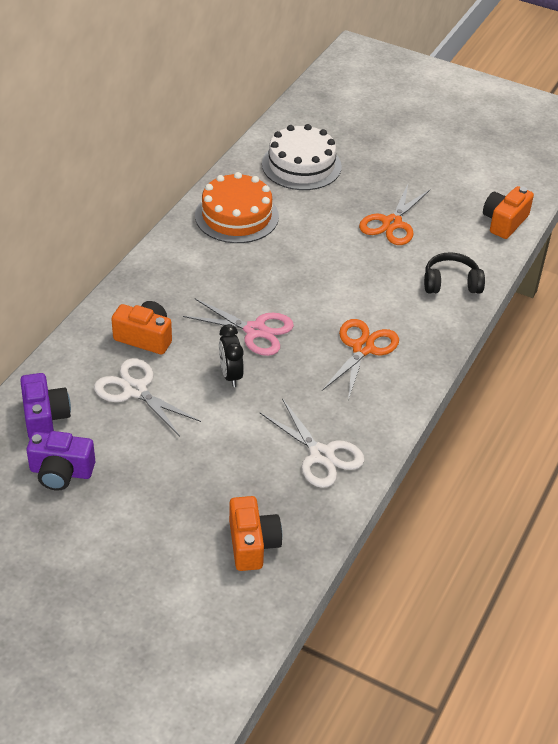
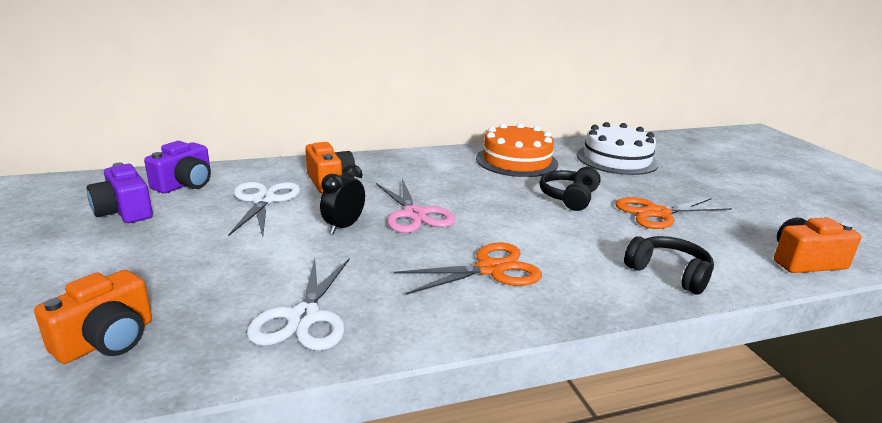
camera: 45 degrees right, 20 degrees down
none -> black headphones [539,167,601,211]

